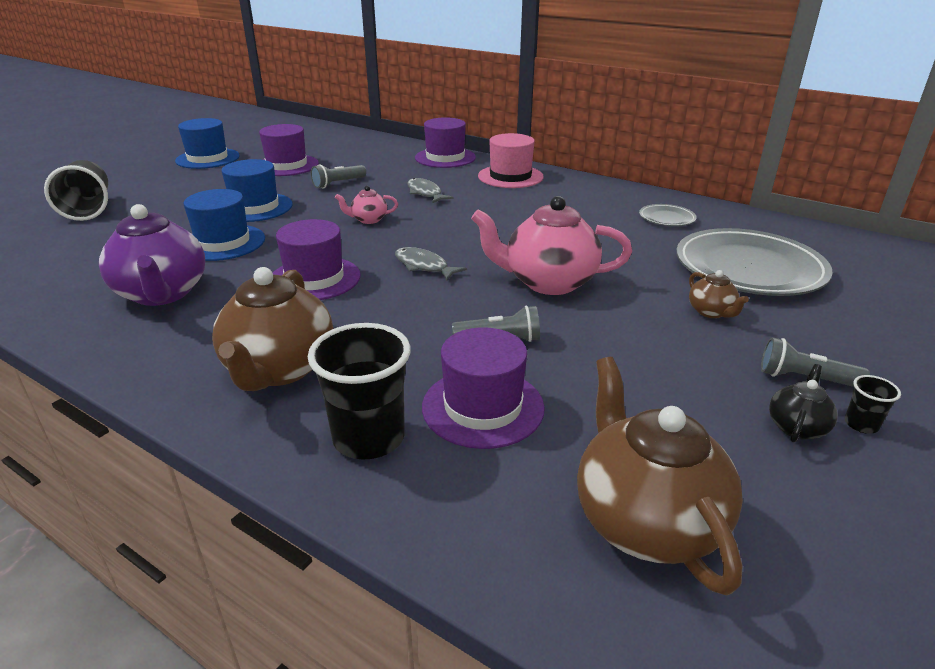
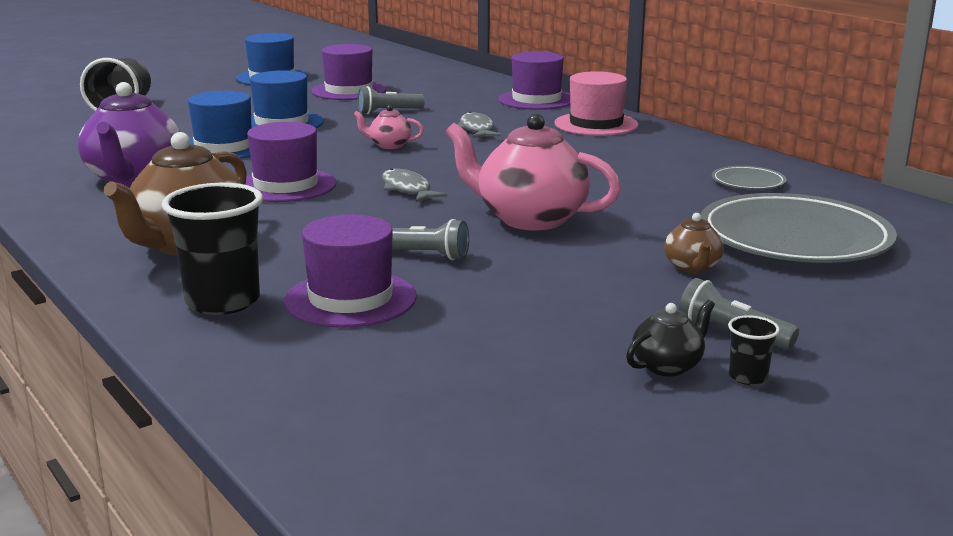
camera: 20 degrees right, 10 degrees down
brown teapot [577,357,743,595] -> none

